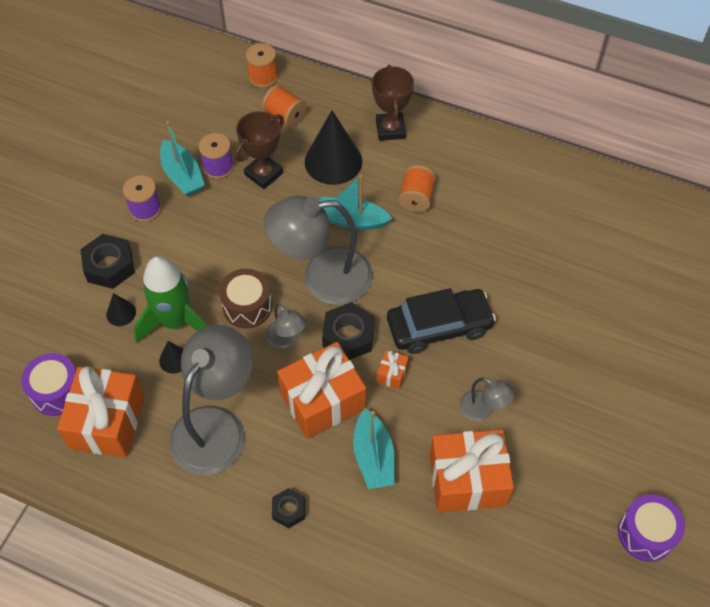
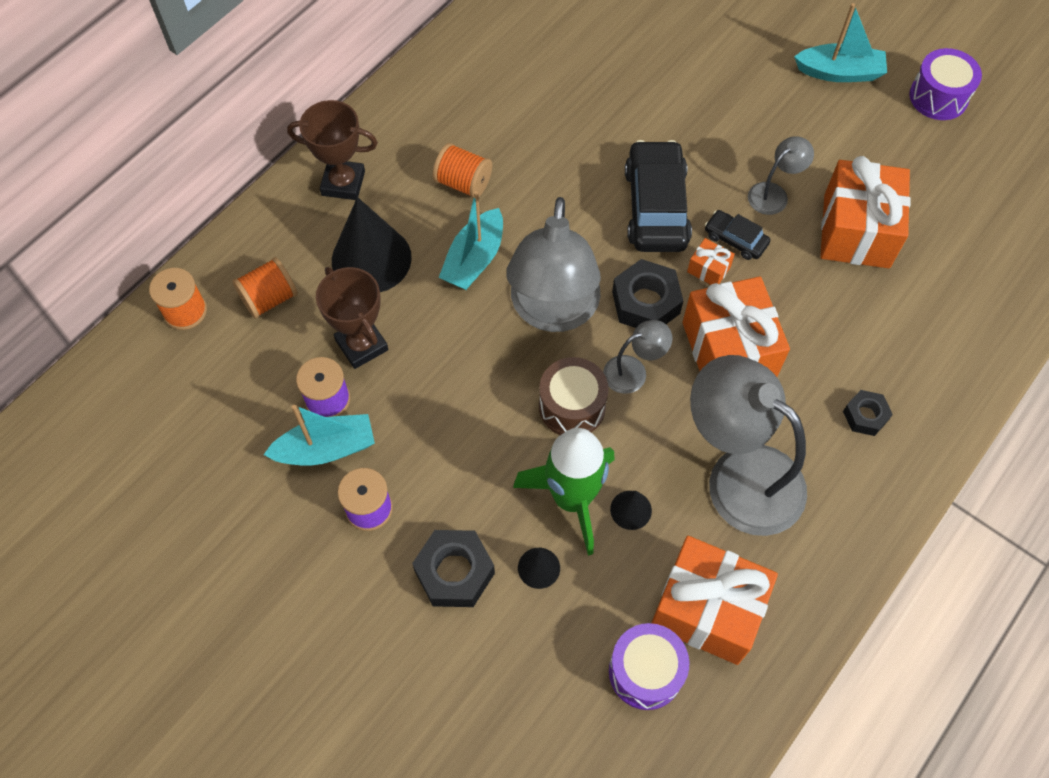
camera: 75 degrees left, 5 degrees up
turquoise boat [353,408,395,489] -> turquoise boat moved to [794,3,887,82]
none -> black car [705,210,771,260]

